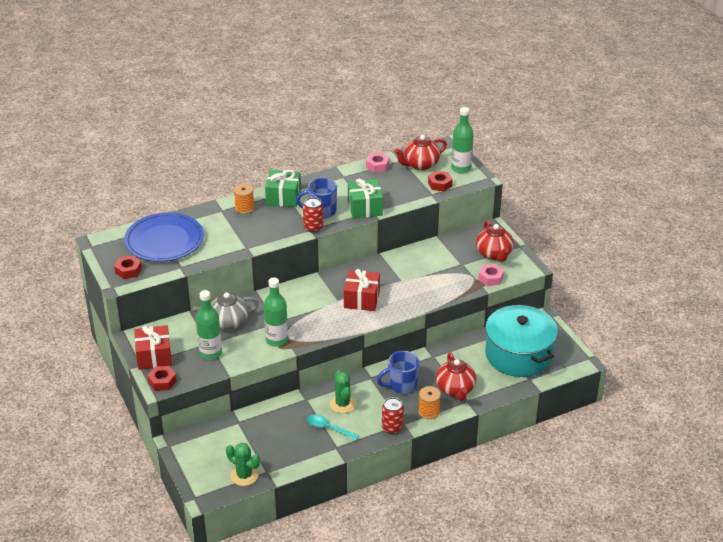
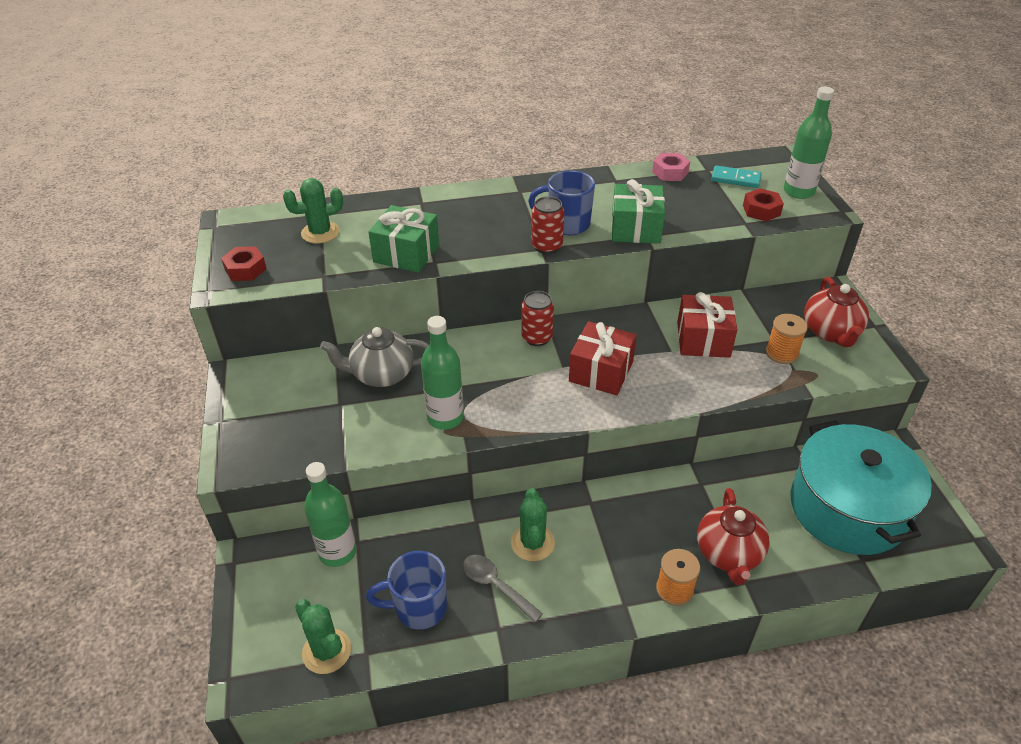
camera: 15 degrees right, 5 degrees up
blue plate [124,212,204,262] -> green cactus [283,178,343,244]
red gift [134,325,172,370] -> red gift moved to [677,292,737,358]
red nut [147,366,177,391] -> none
green bottle [196,290,222,360] -> green bottle moved to [304,462,356,567]
orange spool [234,184,255,214] -> orange spool moved to [766,314,808,364]
green gift [265,170,301,207] -> green gift moved to [368,205,439,273]
turquoise spoon [307,414,359,441] -> grey spoon [463,555,543,623]
blue mug [377,351,419,394] -> blue mug moved to [366,551,447,630]
red can [382,397,404,434] -> red can moved to [521,291,554,346]
red teapot [394,135,447,170] -> turquoise domino [711,165,761,188]
pink nut [478,264,504,286] -> none

